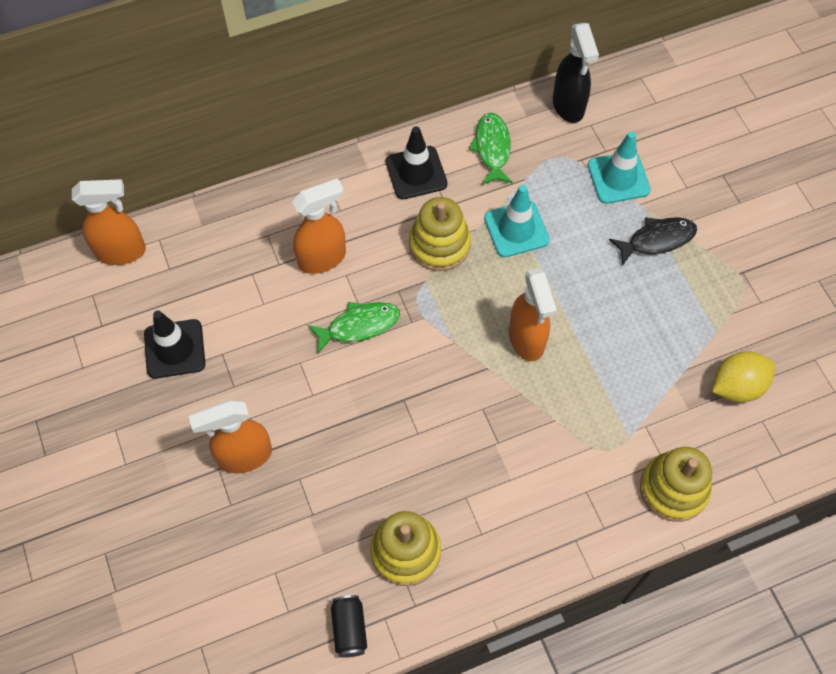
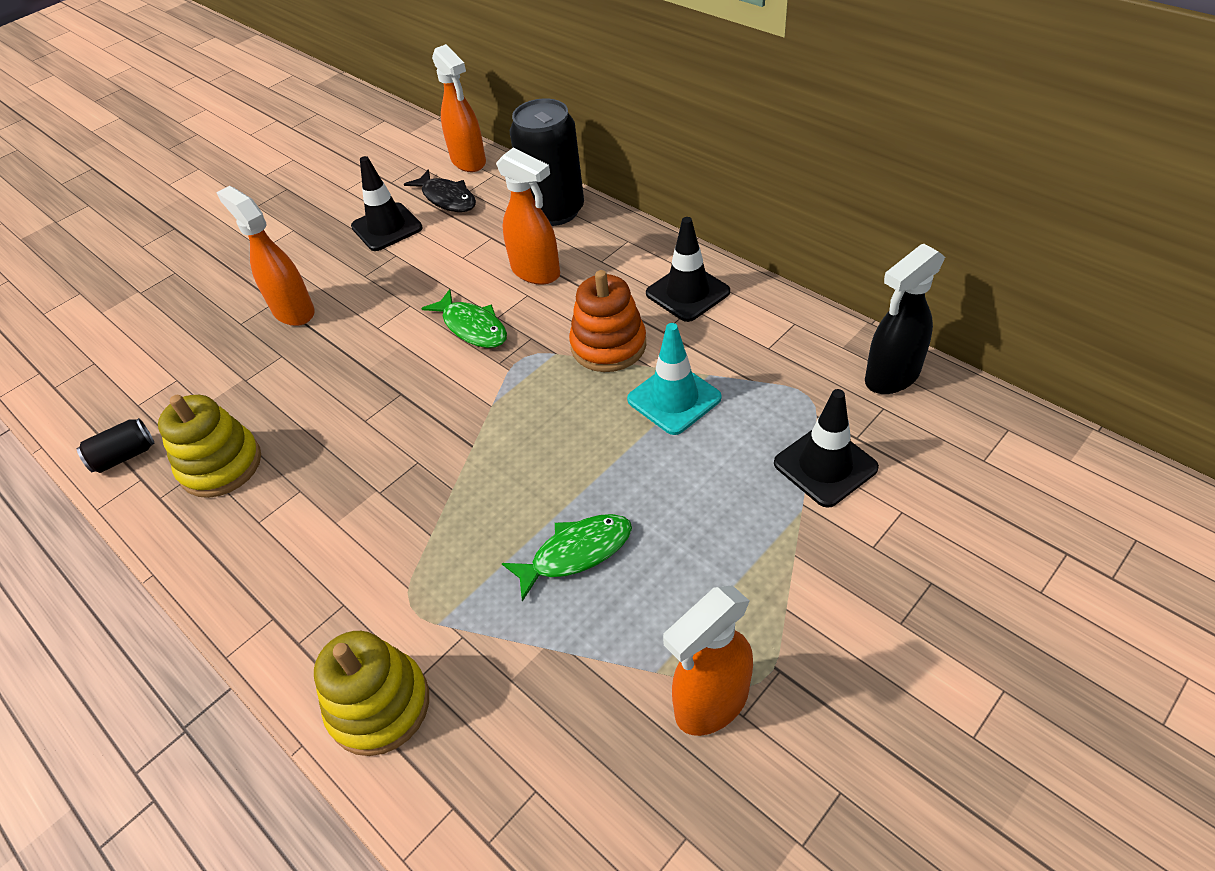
camera: 70 degrees right, 15 degrees down
yellow stacking toy [409,197,471,271] -> orange stacking toy [569,270,646,372]
green fish [469,113,513,185] -> green fish moved to [502,514,632,602]
orange spray bottle [509,268,557,361] -> orange spray bottle moved to [663,585,753,736]
turquoise traffic cone [588,132,651,204] -> black traffic cone [774,389,879,508]
black fish [609,217,697,266] -> black fish moved to [404,169,476,212]
yellow lemon [712,351,775,403] -> none
none -> black can [510,98,584,226]

